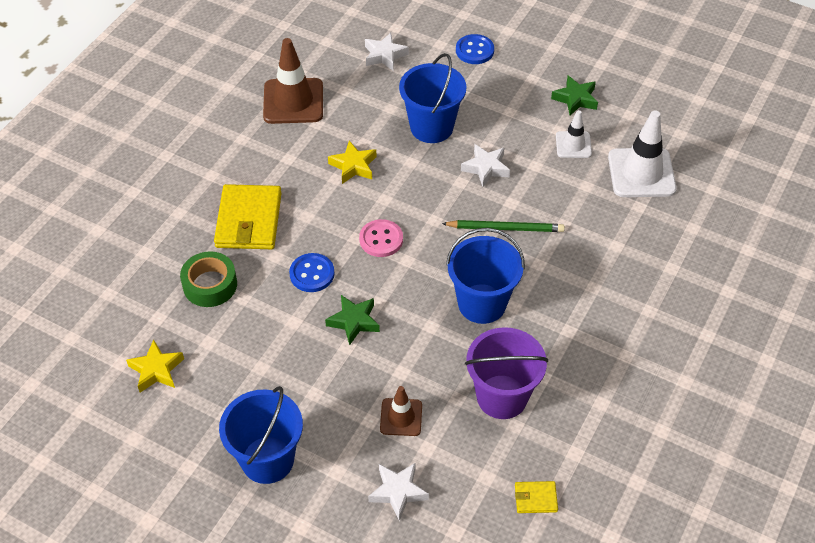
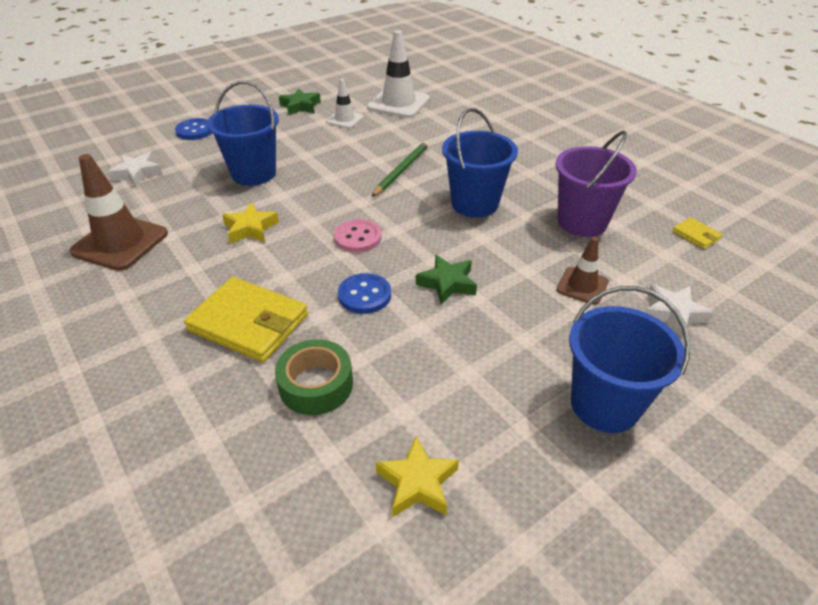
camera: 65 degrees left, 10 degrees down
white star [461,144,510,187] -> none
yellow wallet [515,481,558,513] -> yellow wallet turned 60 degrees counterclockwise [672,217,723,249]

